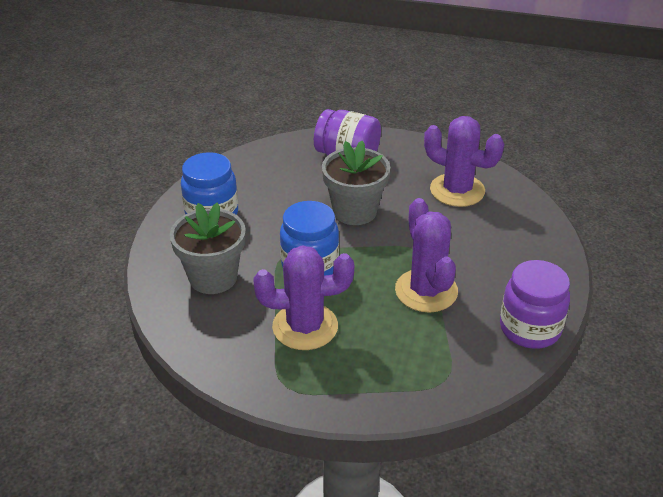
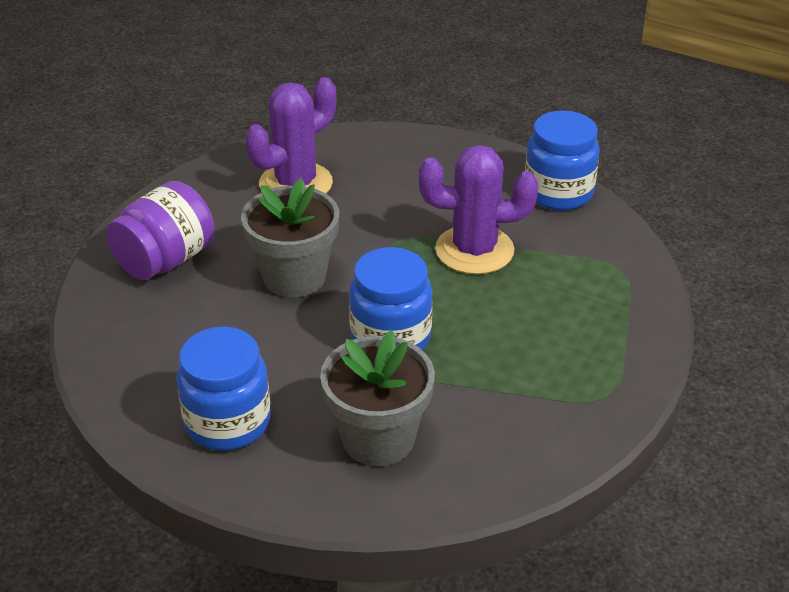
camera: 75 degrees left, 0 degrees up
purple cactus [254,245,354,350] -> none
purple jar [500,260,570,349] -> blue jar [525,111,600,210]

